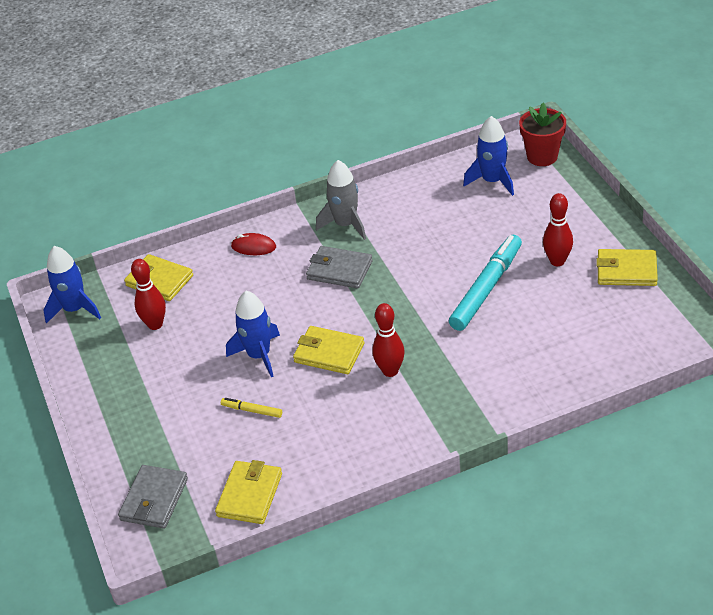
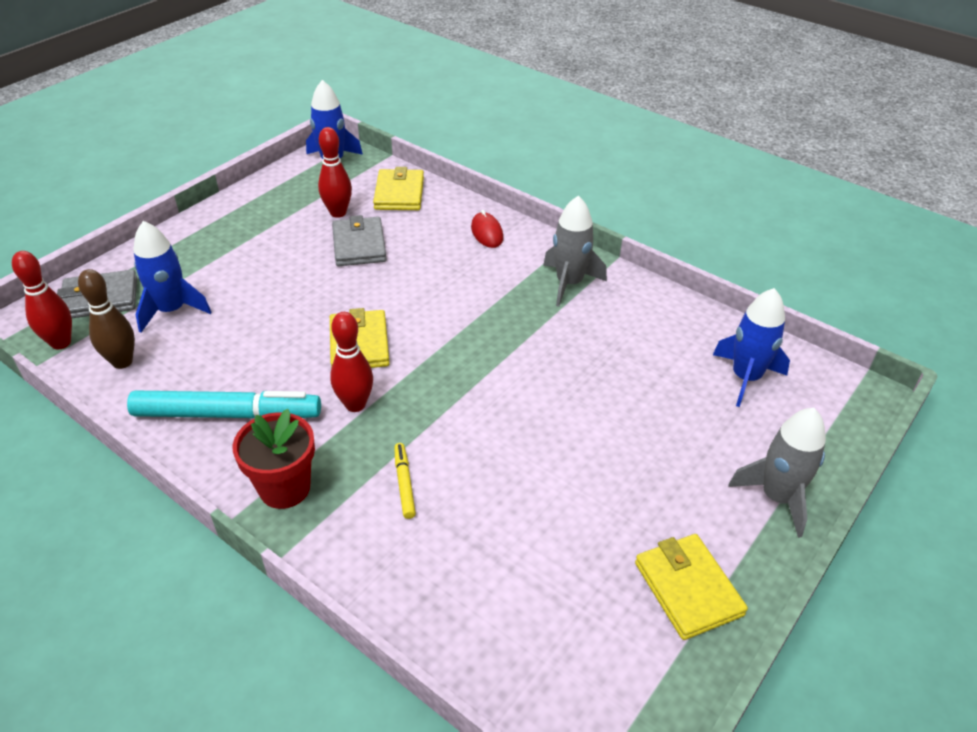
camera: 55 degrees right, 0 degrees up
yellow wallet [215,460,282,524] -> brown bowling pin [78,269,135,369]
yellow marker [221,398,282,418] -> yellow marker moved to [394,443,416,519]
blue rocket [226,291,280,377] -> blue rocket moved to [133,221,211,333]
grey wallet [306,246,372,289] -> grey wallet moved to [332,215,387,266]
turquoise marker [449,235,522,331] -> turquoise marker moved to [127,390,321,418]
red flower pot [519,102,566,166] -> red flower pot moved to [233,409,315,509]
red bowling pin [543,193,573,266] -> red bowling pin moved to [12,251,72,349]
none -> grey rocket [728,408,826,538]

